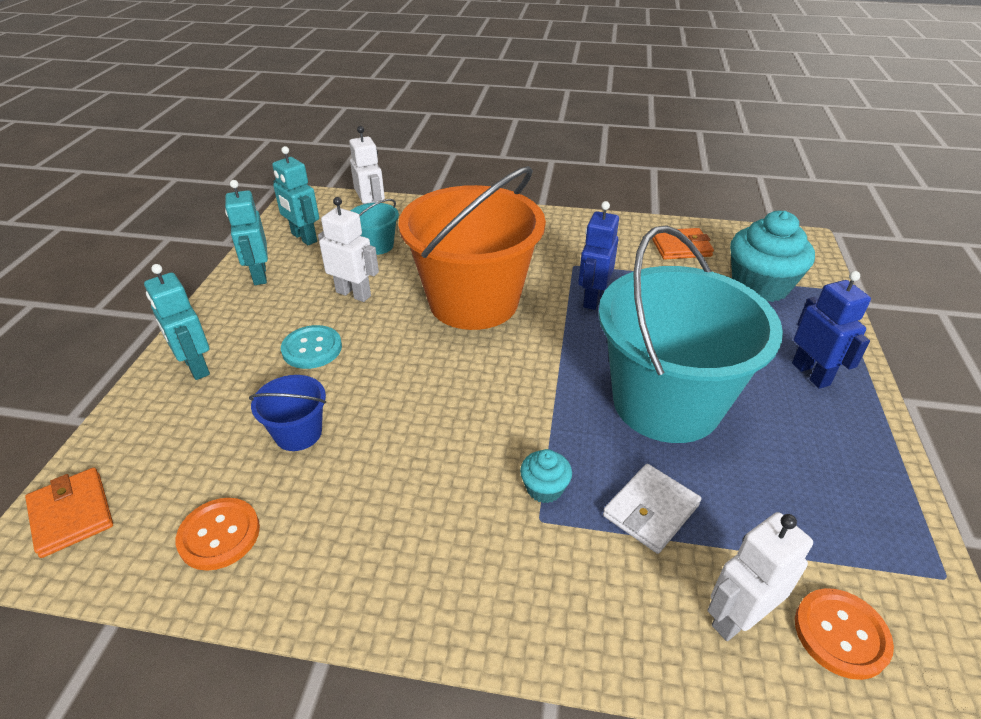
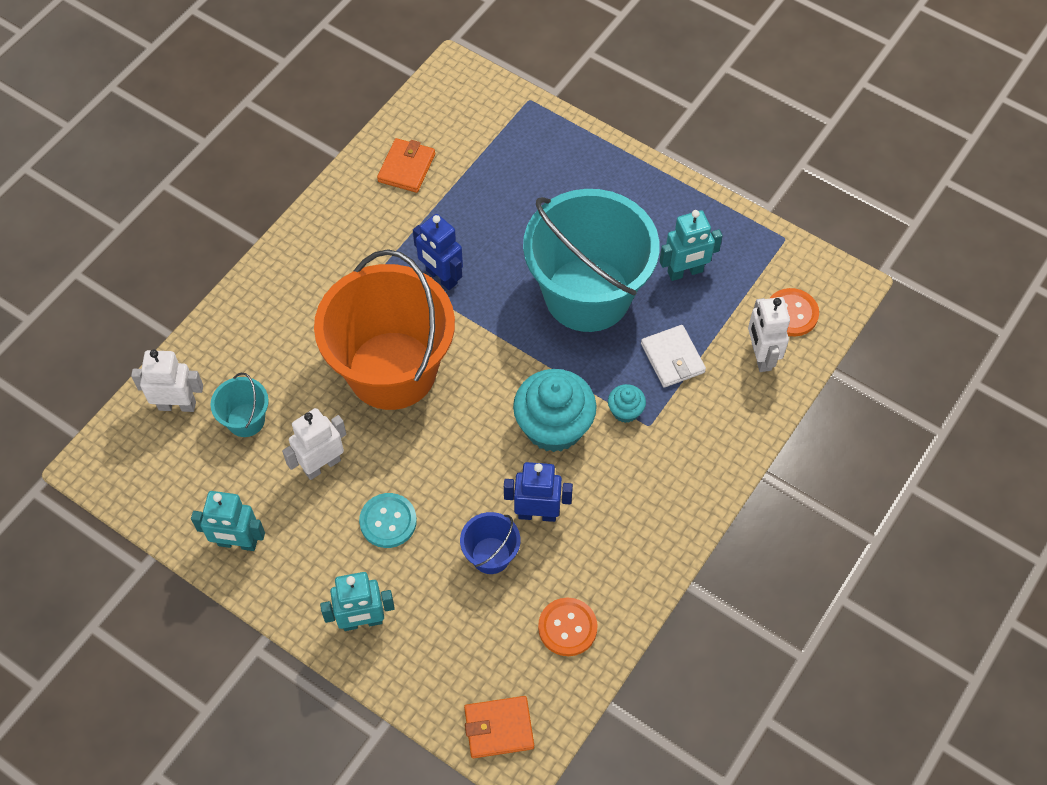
camera: 65 degrees left, 20 degrees up
turquoise robot [272,146,319,245] -> turquoise robot moved to [659,210,723,281]
turquoise cupcake [730,211,815,302] -> turquoise cupcake moved to [513,369,597,452]
blue robot [792,271,871,389] -> blue robot moved to [504,462,573,522]

